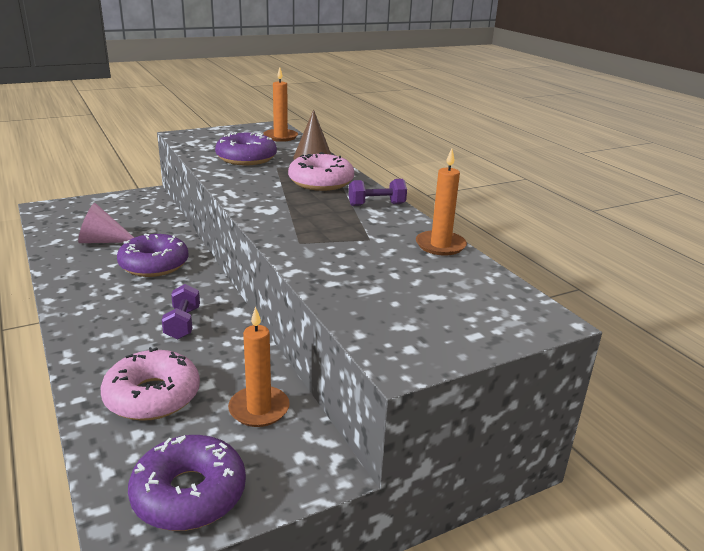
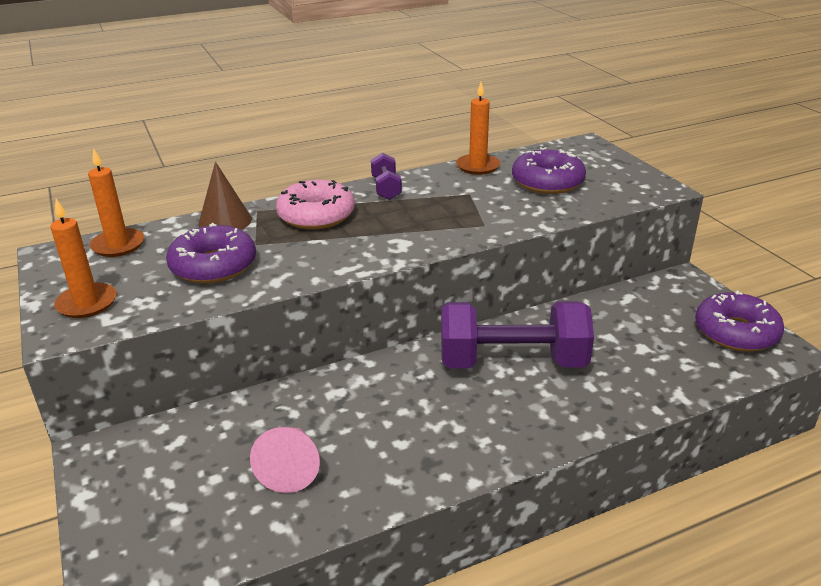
camera: 85 degrees left, 5 degrees up
pink donut [100,347,200,421] -> none
purple donut [117,234,189,277] -> purple donut moved to [512,147,586,194]
purple dumbbell [162,284,200,339] -> purple dumbbell [441,301,594,368], size x2.15
orange candle [228,306,290,427] -> orange candle moved to [51,199,117,318]

